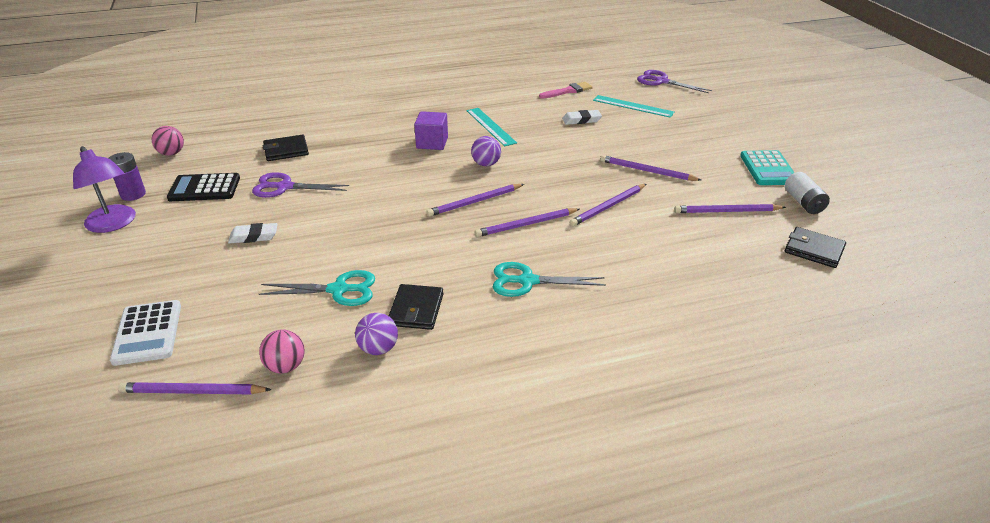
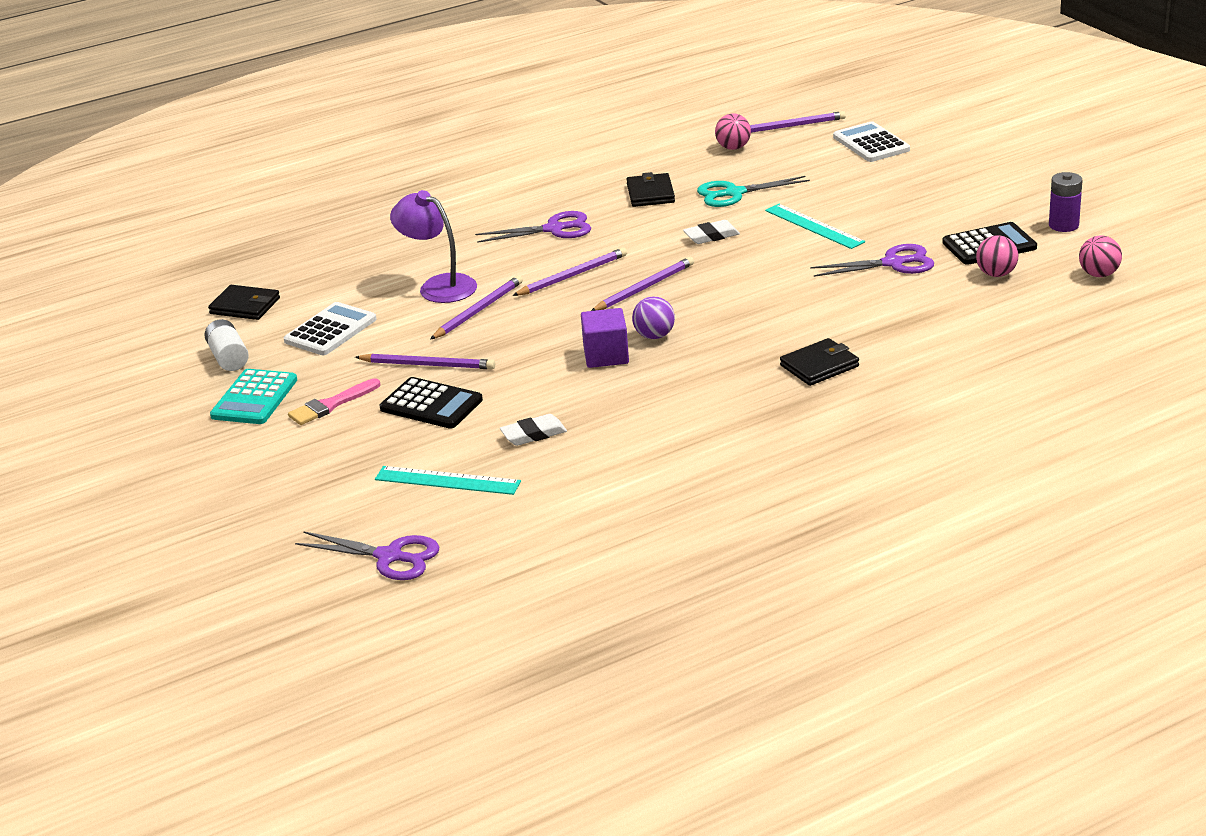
camera: 170 degrees right, 5 degrees down
purple lamp [73,146,136,233] -> purple lamp moved to [390,190,477,303]
white eraser [228,223,277,243] -> white eraser moved to [683,220,740,244]
black wallet [263,135,309,161] -> black wallet moved to [780,338,859,386]
purple ball [355,313,398,355] -> none
purple cube [414,111,448,150] -> purple cube moved to [581,308,629,368]
turquoise ruler [467,108,517,146] -> turquoise ruler moved to [765,204,865,249]
turquoise scissors [493,262,606,297] -> purple scissors [475,211,591,243]
pink brush [539,82,592,99] -> pink brush moved to [288,378,380,425]
purple pencil [674,204,786,213] -> white calculator [284,302,377,355]
turquoise calculator [740,150,795,185] -> turquoise calculator turned 150 degrees counterclockwise [210,369,297,424]
none -> black calculator [380,377,483,429]
none -> pink ball [976,235,1018,277]

